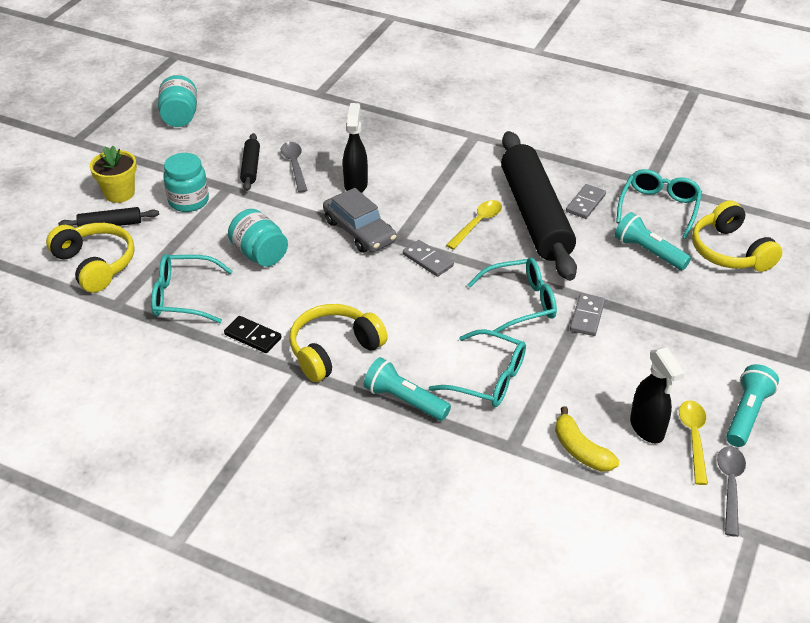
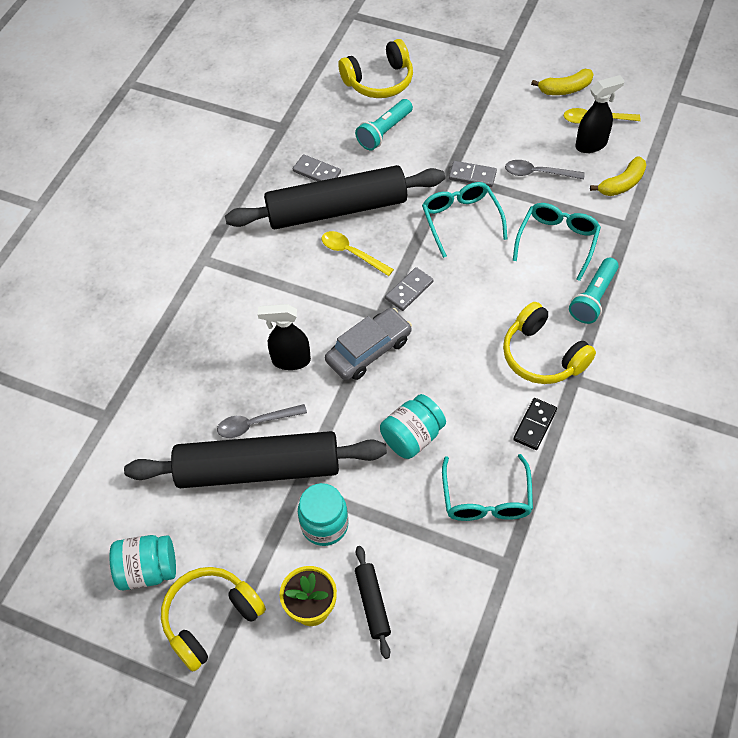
camera: 90 degrees left, 15 degrees up
yellow headphones [46,223,134,293] -> yellow headphones moved to [161,567,266,671]
black rolling pin [240,133,260,191] -> black rolling pin [124,431,387,488], size x2.36
turquoise glasses [616,169,702,239] -> none
grey spoon [717,446,746,537] -> grey spoon moved to [505,160,585,179]
turquoise flashlight [726,364,779,447] -> yellow banana [531,69,594,95]

